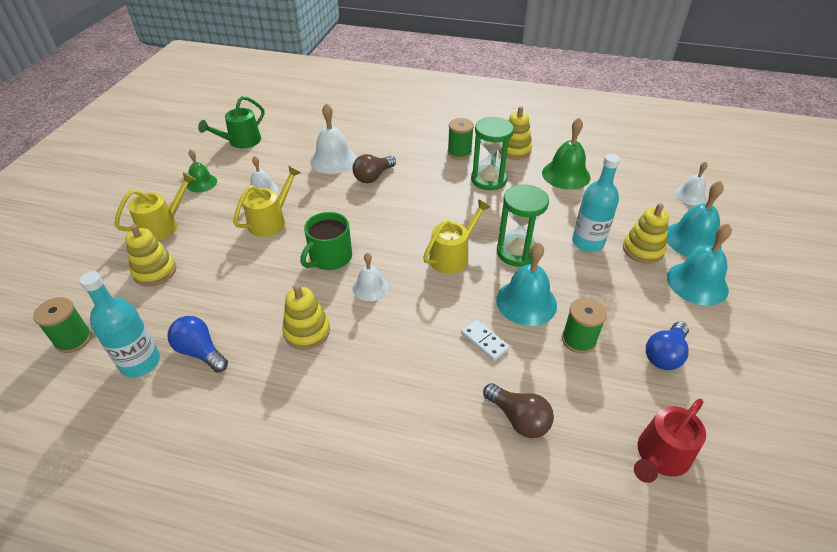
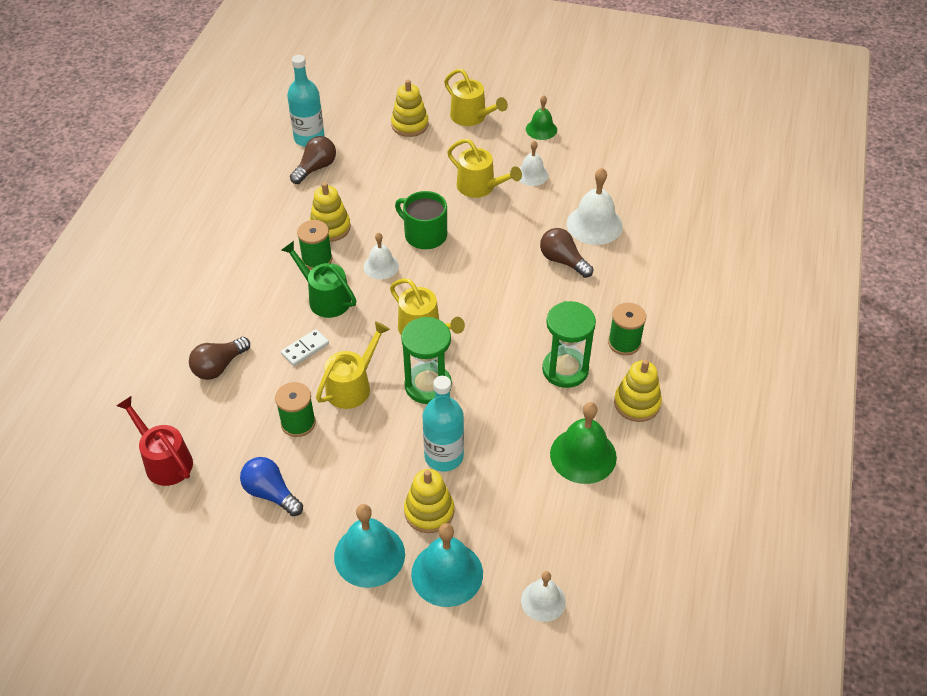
camera: 90 degrees right, 5 degrees up
green spool [33,297,92,353] -> green spool moved to [297,220,332,270]
blue light bulb [167,316,228,372] -> brown light bulb [290,136,336,184]
green watering can [198,96,264,148] -> green watering can moved to [281,241,356,318]
turquoise bell [496,243,557,326] -> yellow watering can [316,321,390,409]

